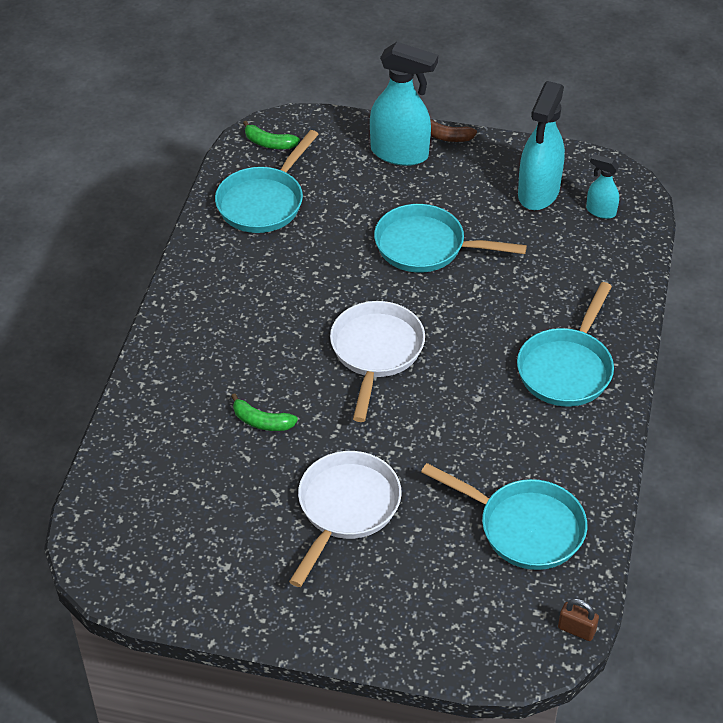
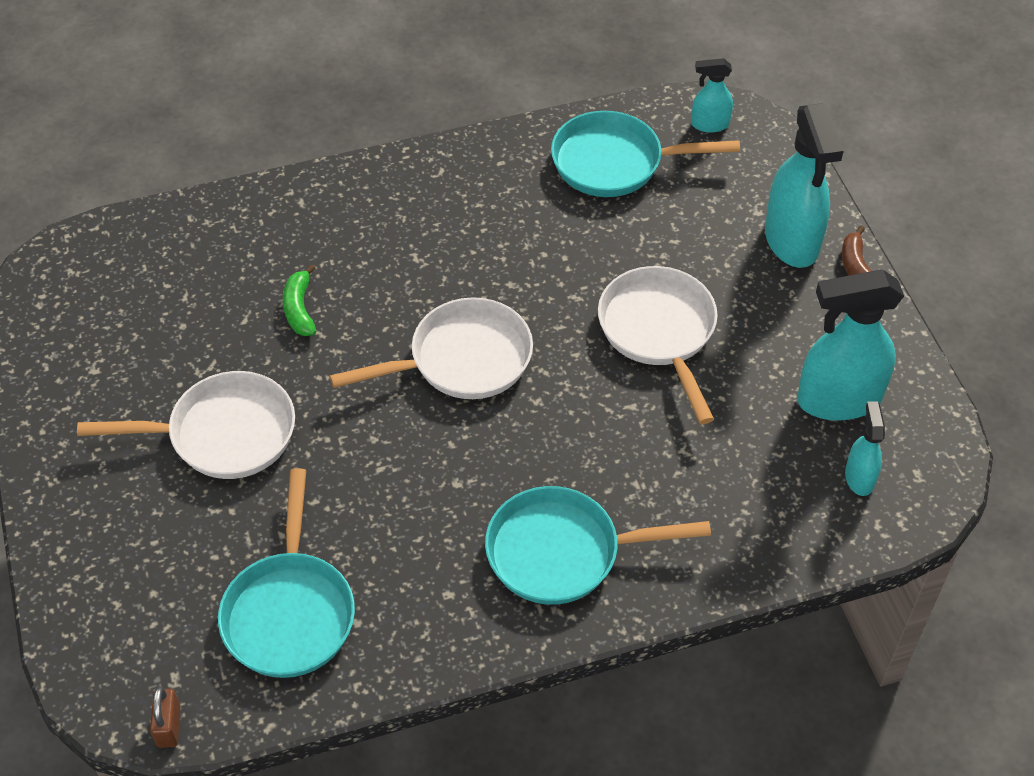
camera: 60 degrees right, 5 degrees up
green banana [243,121,300,149] -> turquoise spray bottle [691,58,733,132]
turquoise pan [374,204,527,273] -> white pan [598,266,718,424]

